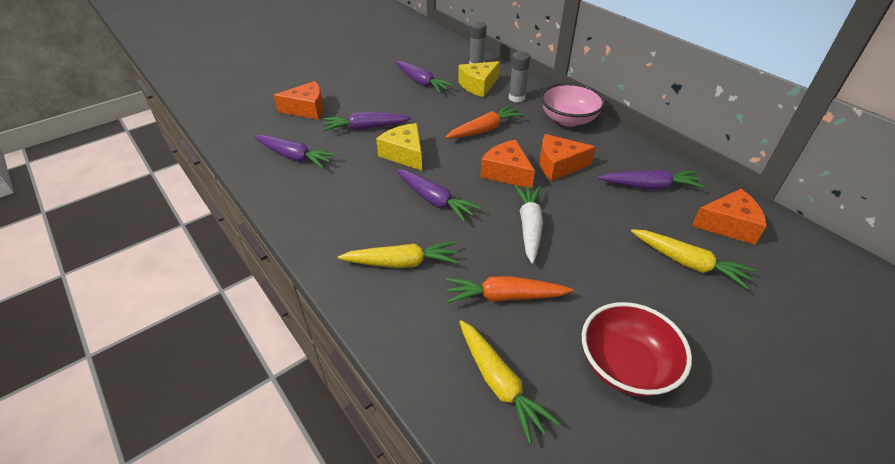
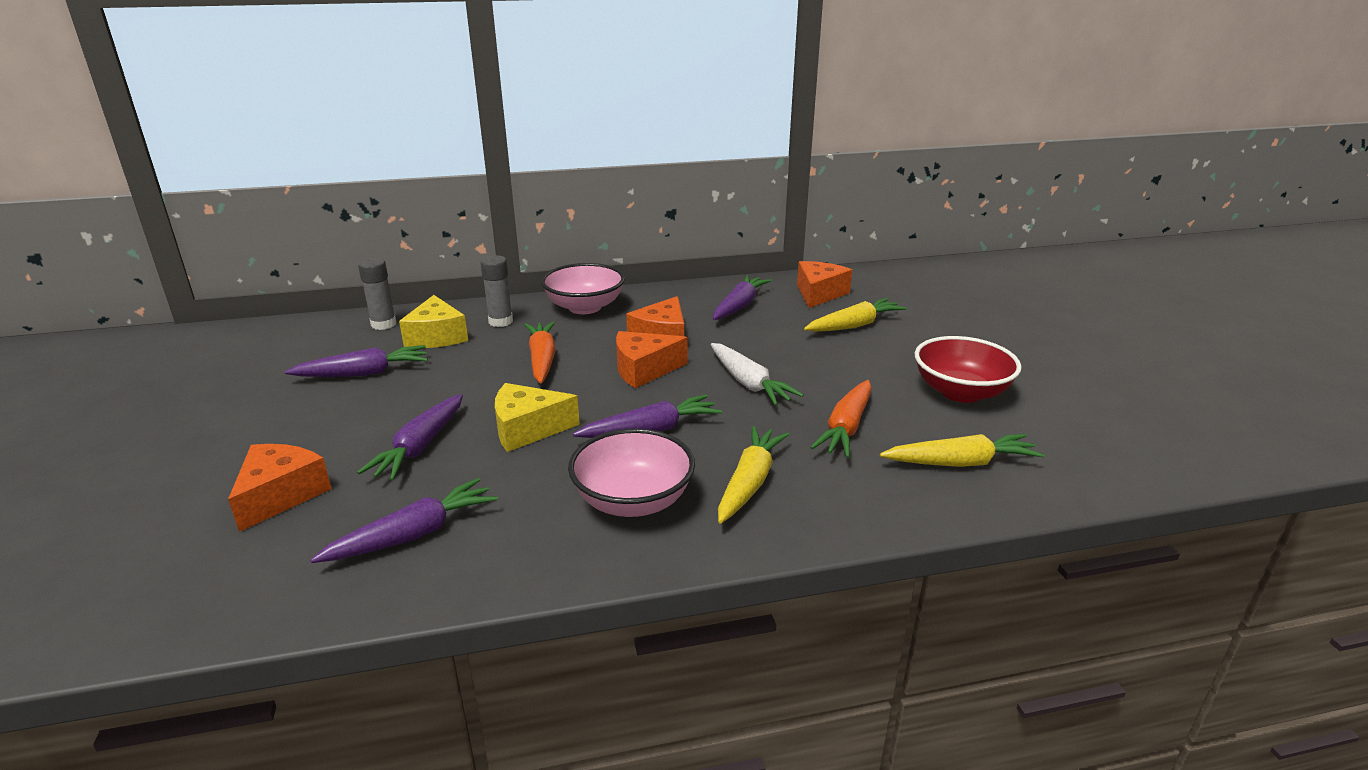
camera: 65 degrees left, 15 degrees down
white carrot [515,185,543,264] -> white carrot turned 150 degrees counterclockwise [711,343,804,406]
none -> pink bowl [568,428,695,517]

